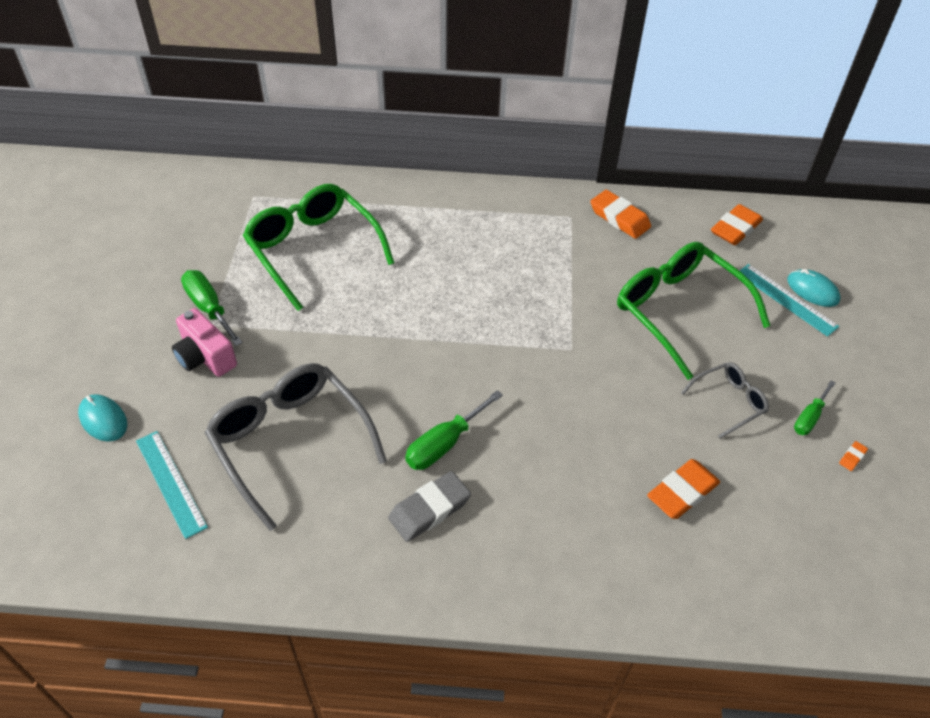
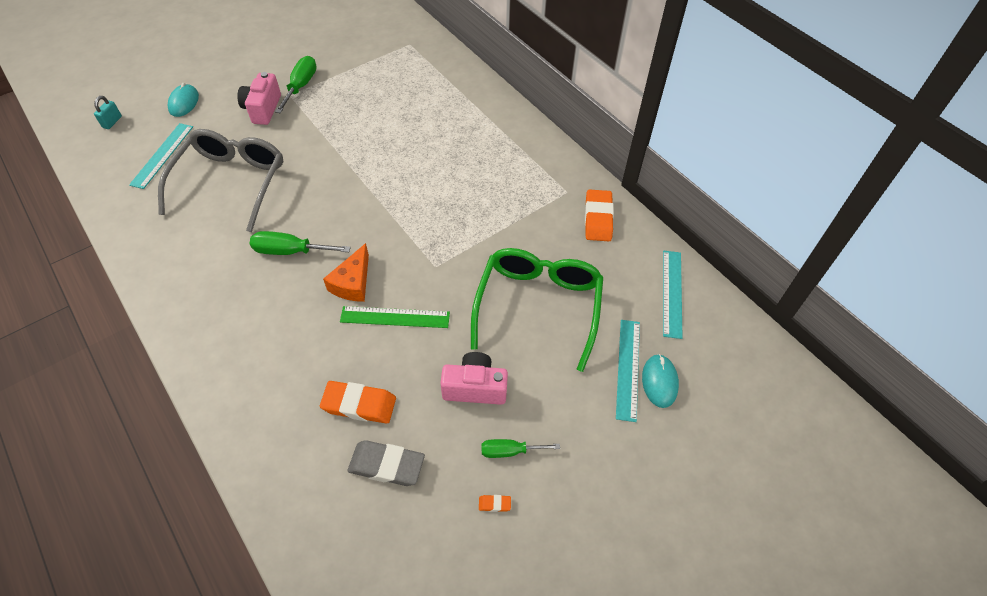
camera: 50 degrees right, 5 degrees up
green glasses [243,184,394,311] -> none
grey eraser [388,471,471,542] -> grey eraser moved to [348,440,425,486]
grey glasses [681,362,769,439] -> pink camera [440,352,508,405]
orange eraser [711,204,763,245] -> turquoise ruler [663,251,683,339]
none -> turquoise padlock [94,96,122,129]
none -> orange cheese [323,243,369,302]
none -> green ruler [340,306,450,328]

